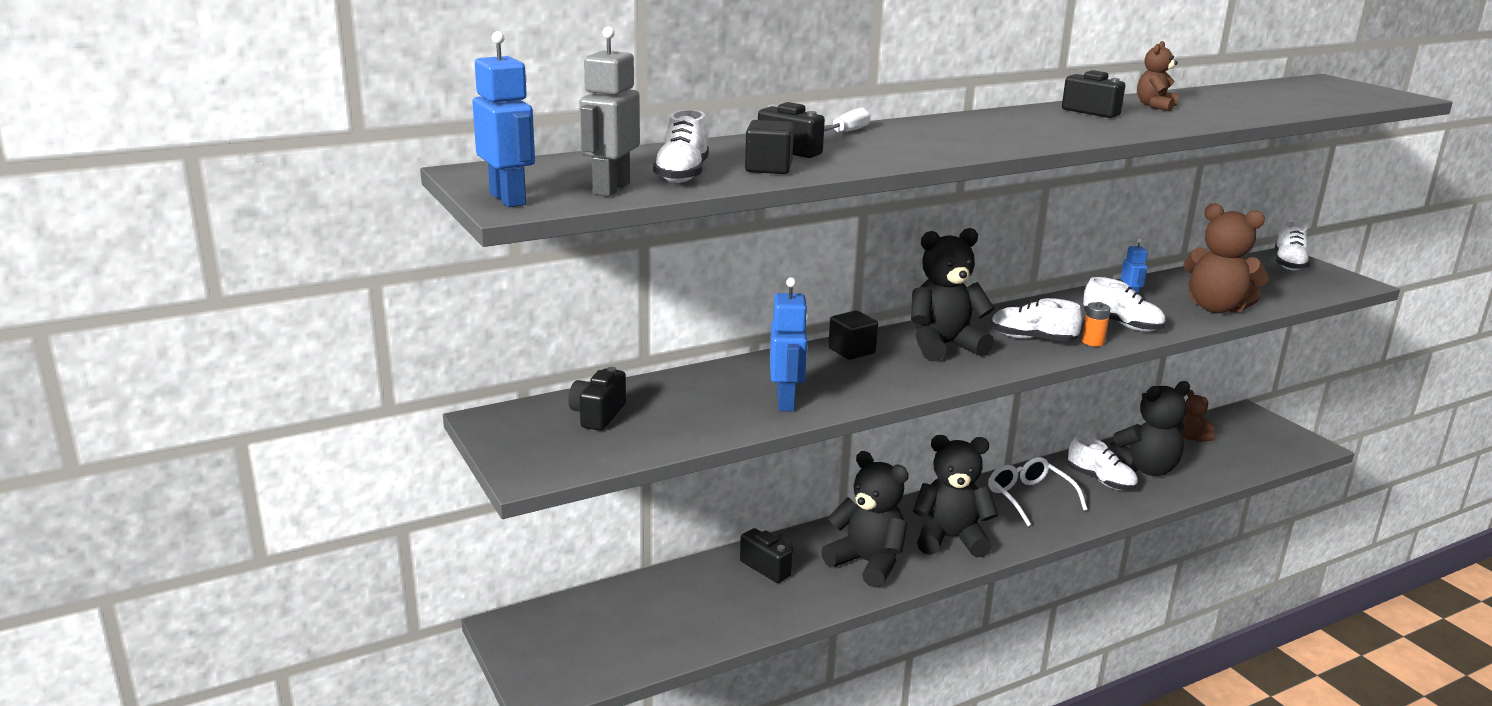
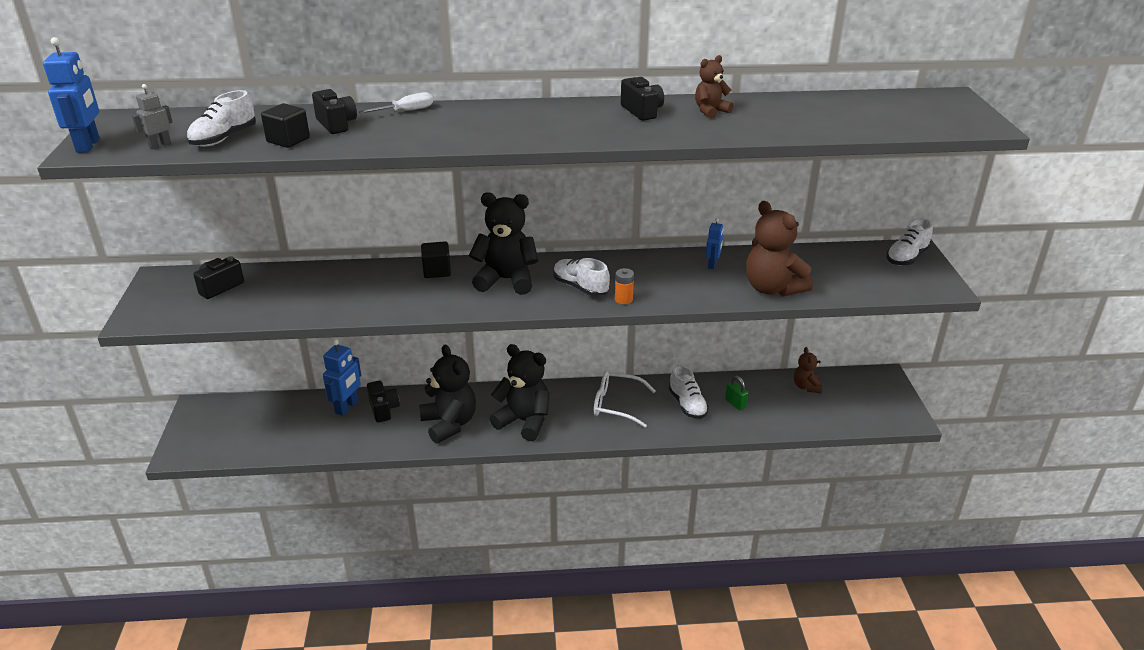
camera: 25 degrees right, 10 degrees up
grey robot [579,26,640,196] -> grey robot [132,84,172,149], size x0.58
blue robot [770,277,808,411] -> blue robot moved to [323,339,361,416]
white glasses [988,457,1088,526] -> white glasses turned 75 degrees counterclockwise [594,371,656,428]
white shoe [1083,277,1165,332] -> none
black teddy bear [1108,381,1190,476] -> green padlock [725,375,748,410]

